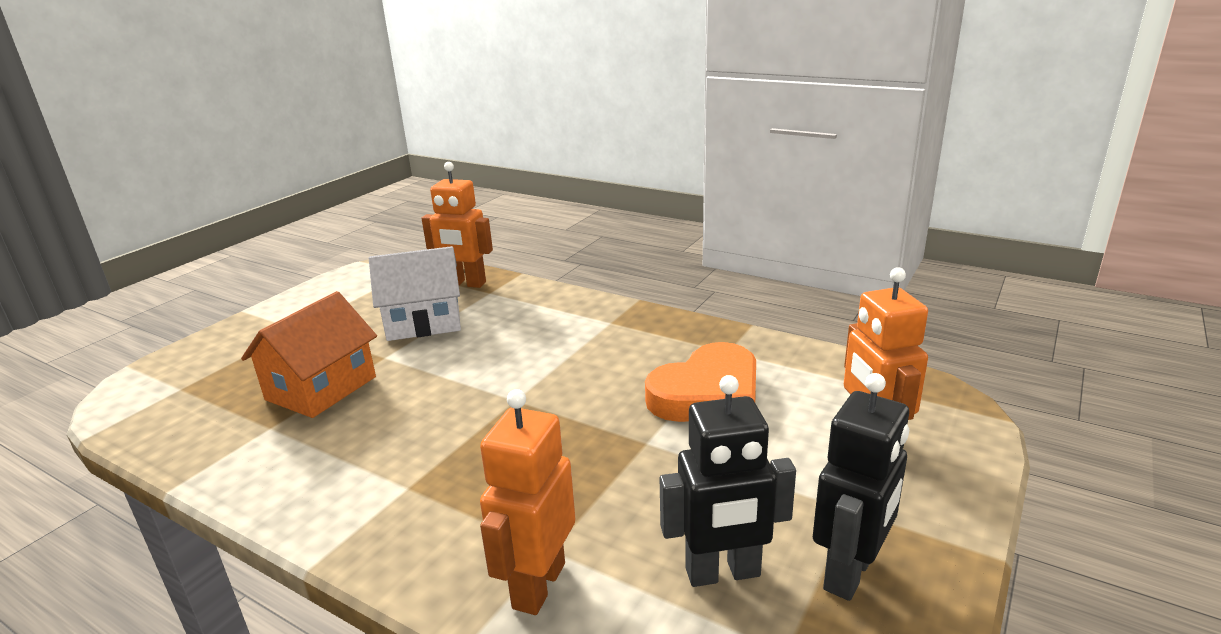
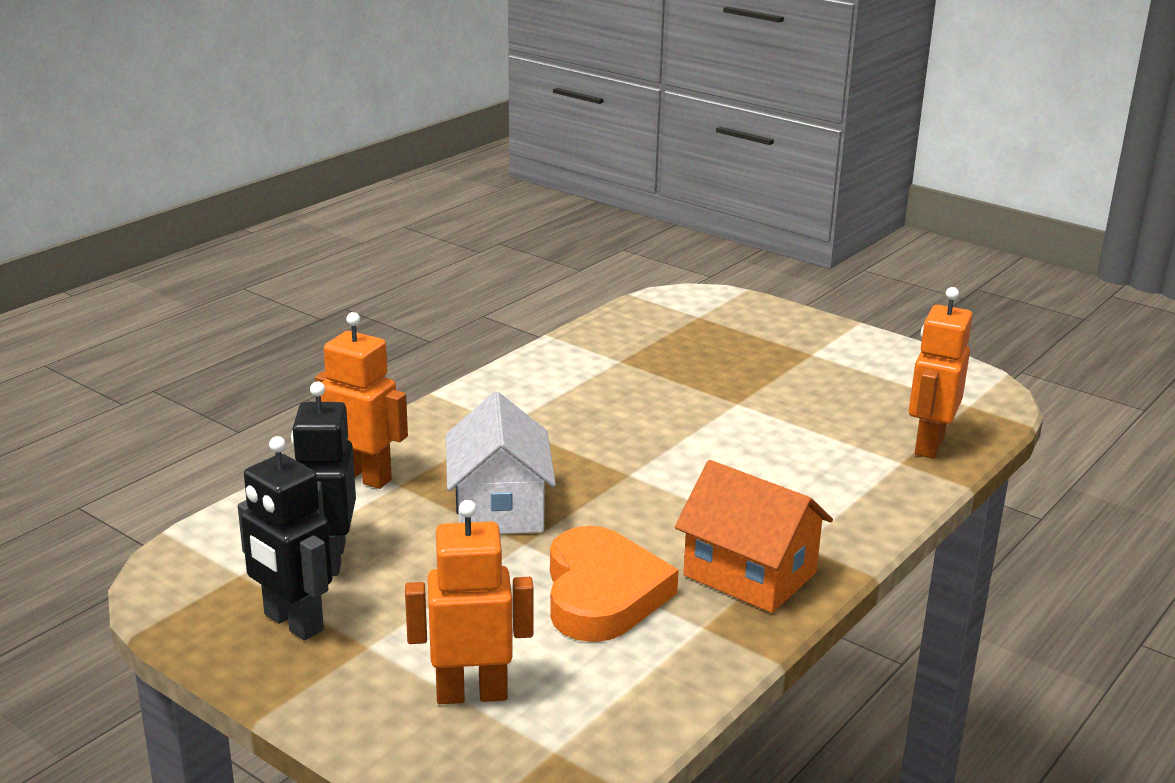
camera: 95 degrees right, 0 degrees up
orange house [241,291,377,418] -> orange house moved to [675,460,833,613]
white house [369,246,461,341] -> white house moved to [446,392,556,534]
orange heart [645,342,756,422] -> orange heart turned 150 degrees counterclockwise [550,526,679,642]

